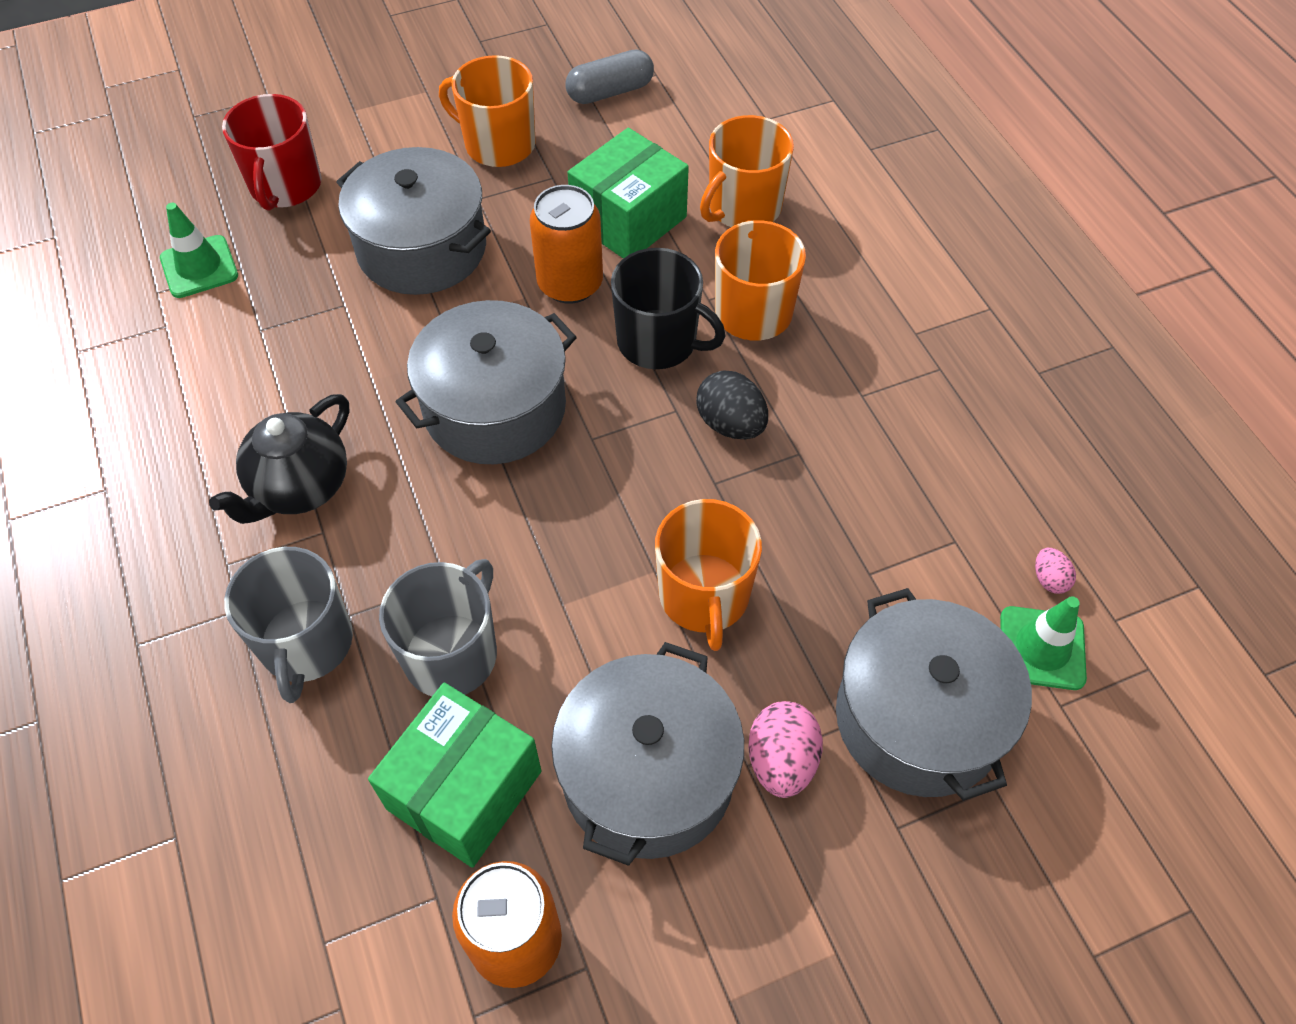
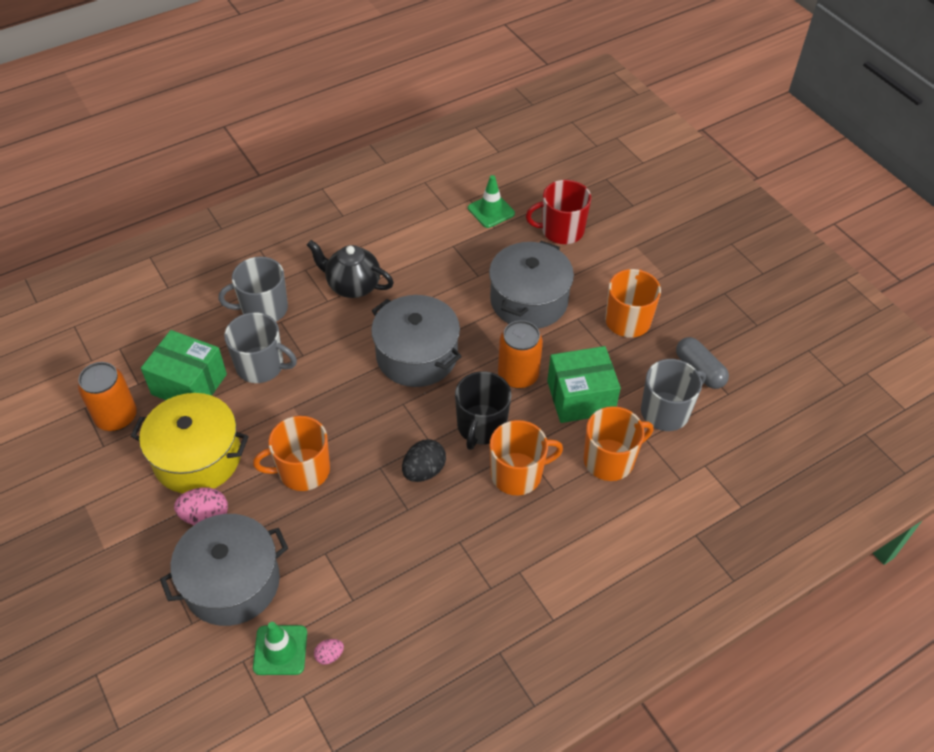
camera: 80 degrees right, 5 degrees down
grey pot [551,642,744,866] -> yellow pot [131,393,249,493]
green box [567,128,689,259] -> green box turned 45 degrees counterclockwise [547,346,621,423]
orange mug [700,115,794,227] -> orange mug turned 120 degrees clockwise [584,406,653,481]
none -> grey mug [641,359,706,431]

